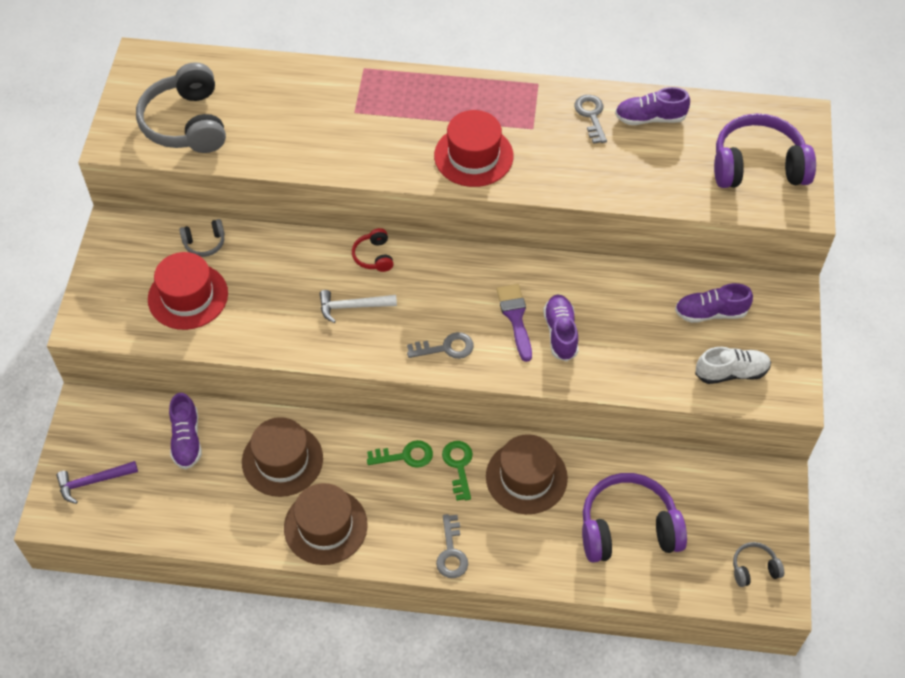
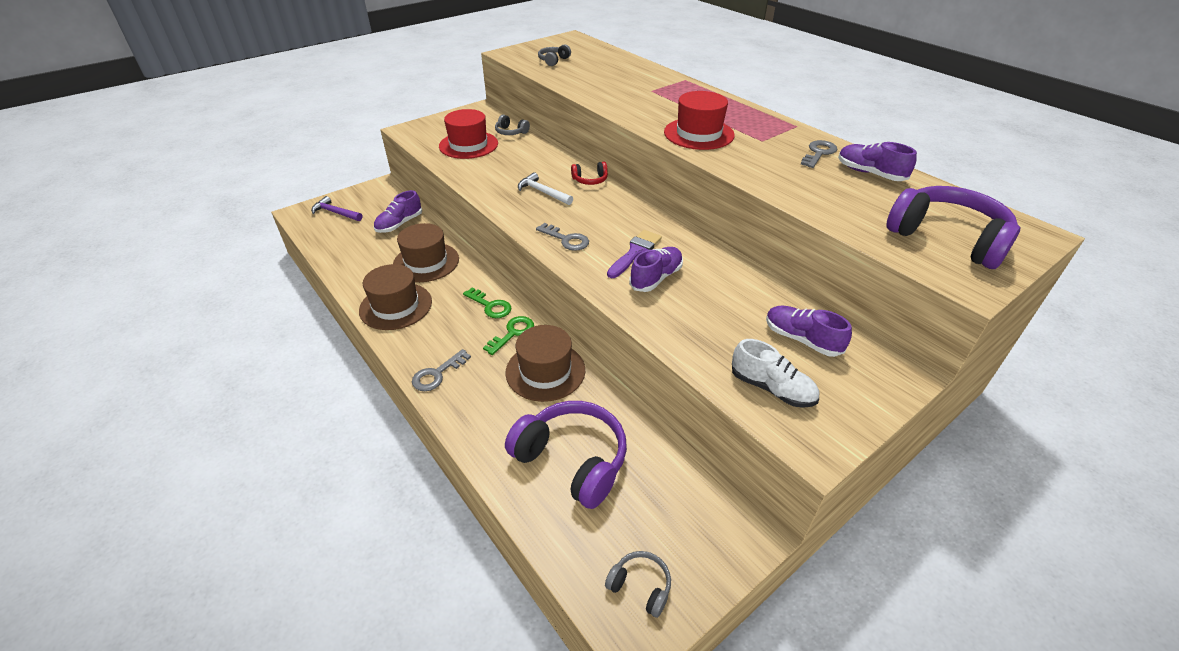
camera: 45 degrees right, 15 degrees down
grey headphones [136,62,226,153] -> grey headphones [538,44,571,66], size x0.47
red headphones [352,228,393,272] -> red headphones turned 135 degrees counterclockwise [571,161,608,185]

